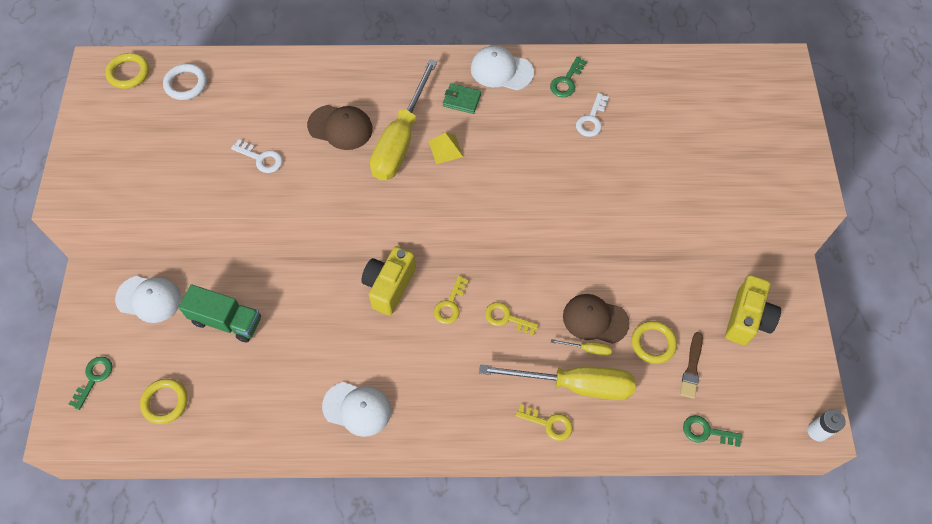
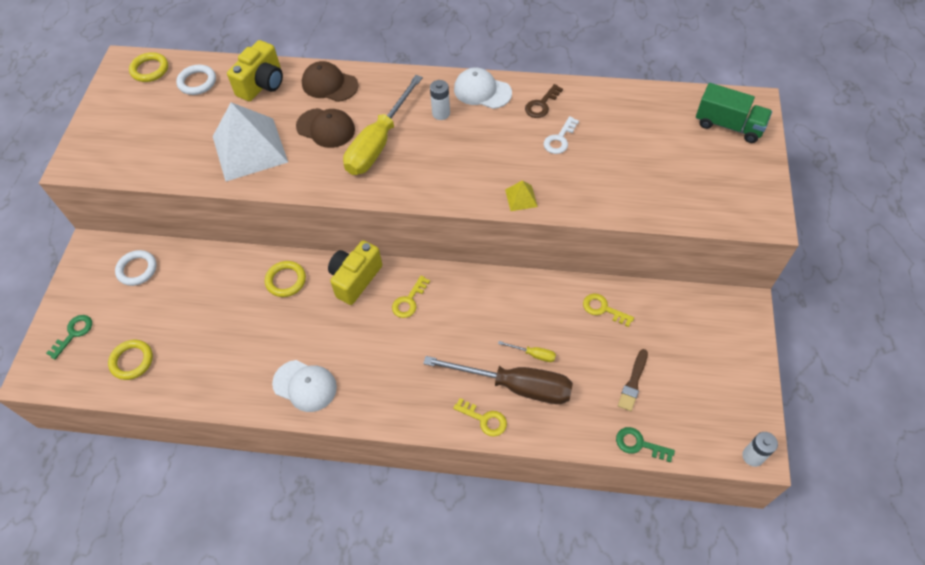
camera: 10 degrees right, 5 degrees down
white cap [115,276,181,323] -> white ring [115,250,157,286]
green truck [179,284,261,342] -> green truck moved to [696,83,772,143]
white key [231,139,283,173] -> white pyramid [213,102,288,182]
yellow pyramid [428,132,463,164] -> yellow pyramid moved to [505,180,538,211]
green wallet [443,83,481,114] -> white battery [430,80,450,120]
yellow screwdriver [479,364,635,400] -> brown screwdriver [423,356,573,404]
yellow key [485,302,539,335] -> yellow key moved to [583,293,634,327]
green key [550,57,587,97] -> brown key [525,84,563,118]
brown cap [563,294,630,344] -> brown cap moved to [302,61,358,102]
yellow ring [631,321,677,364] -> yellow ring moved to [265,261,306,297]
yellow camera [725,275,781,346] -> yellow camera moved to [227,40,283,101]

